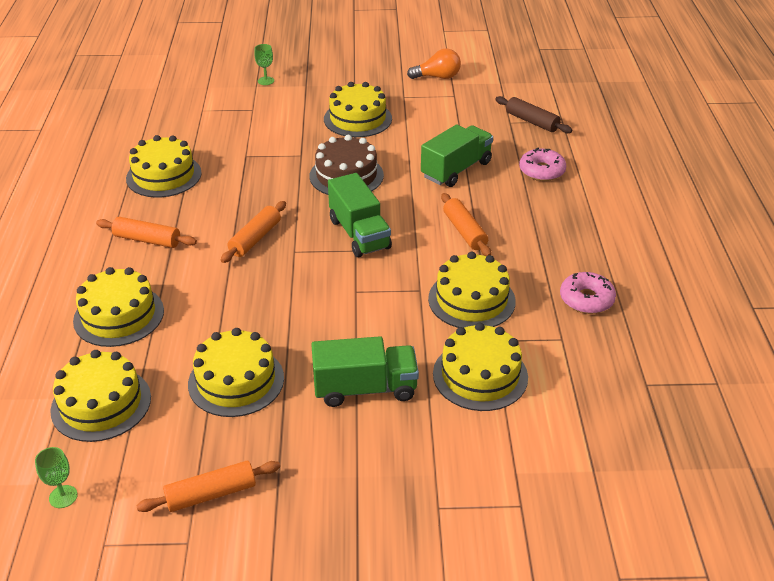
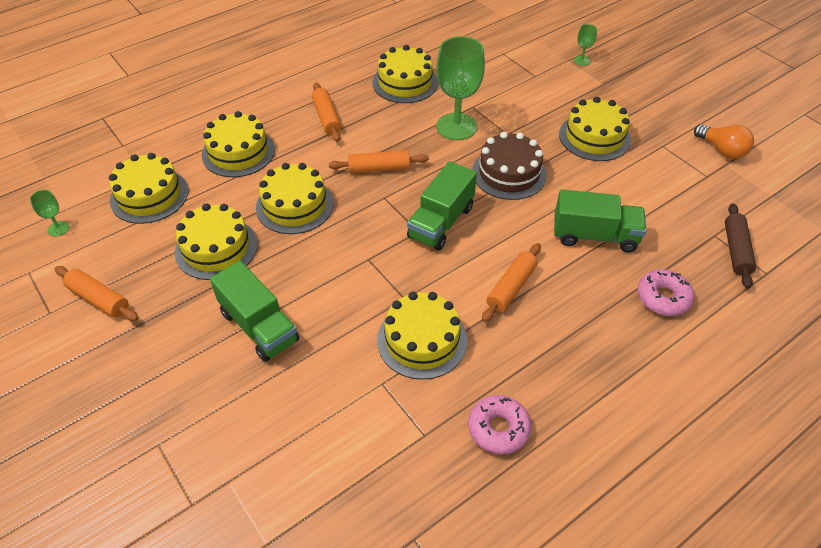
camera: 55 degrees right, 10 degrees up
yellow cake [433,323,528,411] -> yellow cake moved to [256,163,334,234]
none -> green goblet [436,36,485,140]

